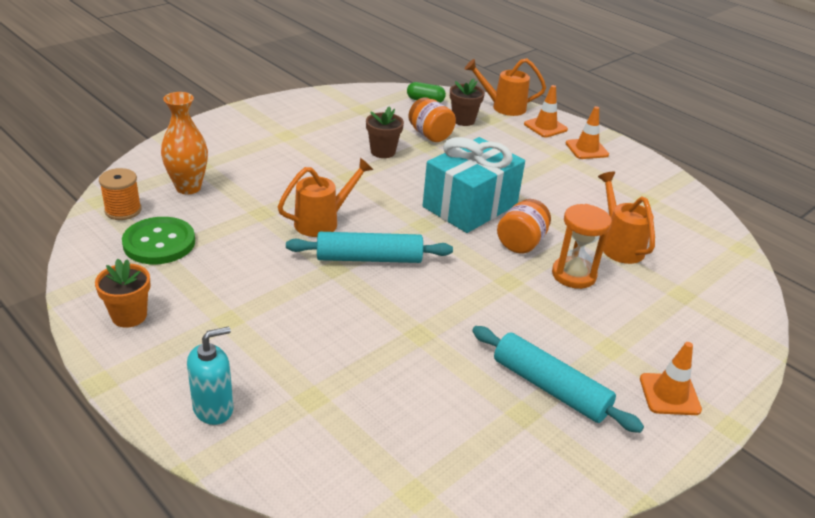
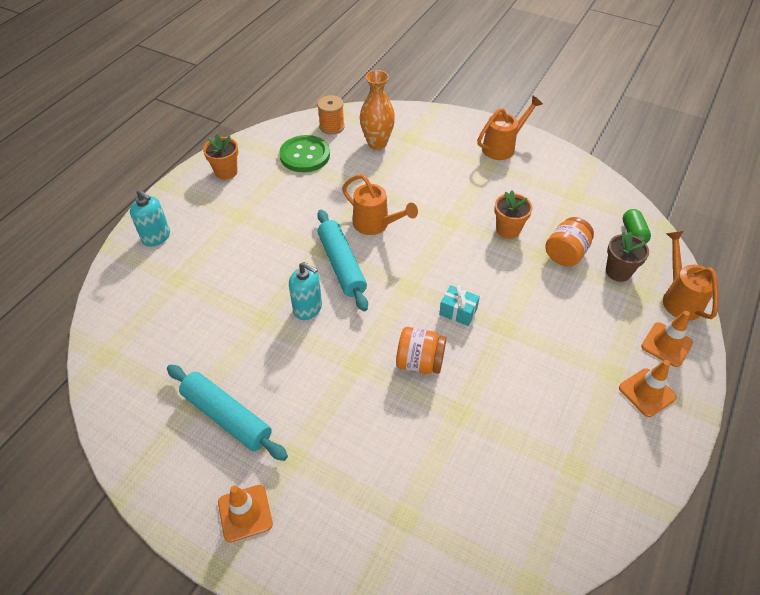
camera: 75 degrees right, 15 degrees up
brown flower pot [366,106,404,158] -> orange flower pot [494,190,532,239]
turquoise gift [423,137,525,233] -> turquoise gift [439,285,480,326], size x0.41
turquoise rolling pin [472,326,644,433] -> turquoise rolling pin turned 75 degrees counterclockwise [167,364,288,461]
orange hourglass [552,204,612,289] -> none
orange watering can [598,172,655,264] -> orange watering can moved to [477,96,543,160]
none -> turquoise soap dispenser [289,262,322,320]

